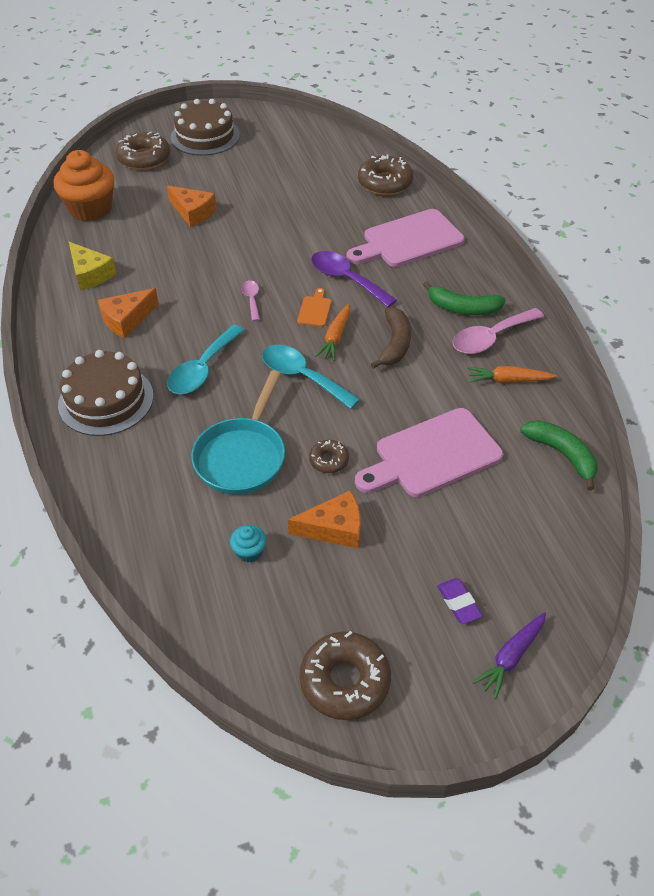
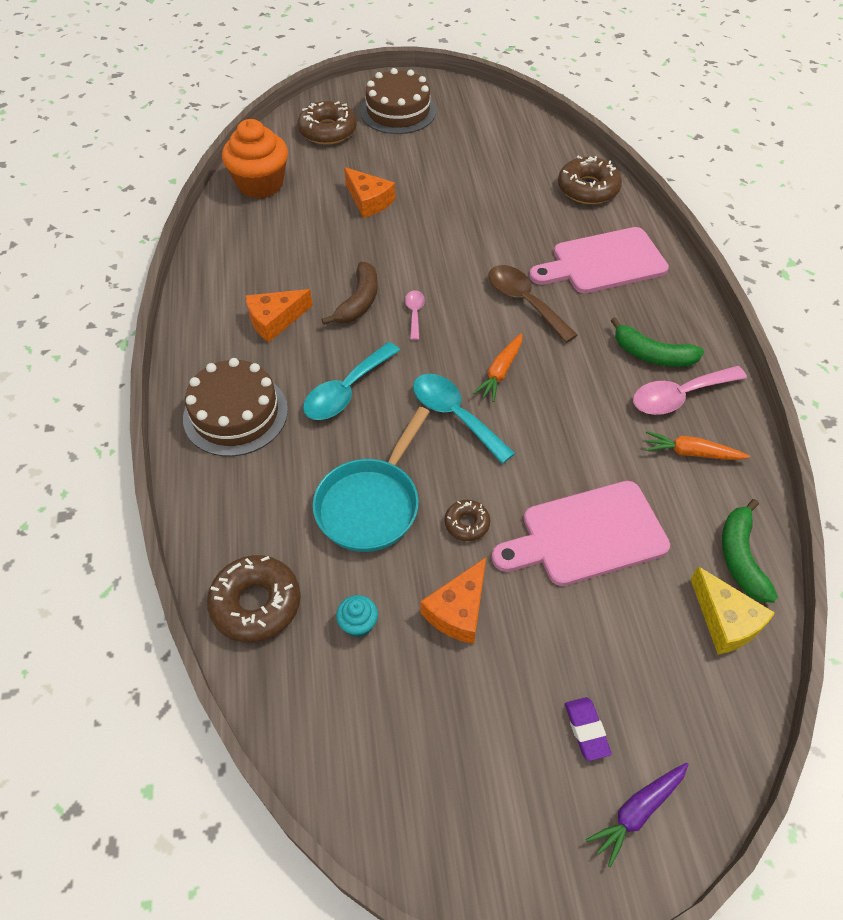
camera: 10 degrees right, 5 degrees up
yellow cheese [69,242,117,291] -> yellow cheese moved to [690,566,775,654]
orange cheese [288,491,361,548] -> orange cheese turned 120 degrees clockwise [421,558,486,644]
orange cutting board [297,288,332,327] -> none
brown donut [300,631,391,720] -> brown donut moved to [207,555,300,643]
purple spoon [311,251,397,307] -> brown spoon [488,265,578,343]
brown banana [371,307,411,369] -> brown banana moved to [322,262,378,325]
green banana [520,420,598,491] -> green banana turned 150 degrees counterclockwise [722,499,778,603]

